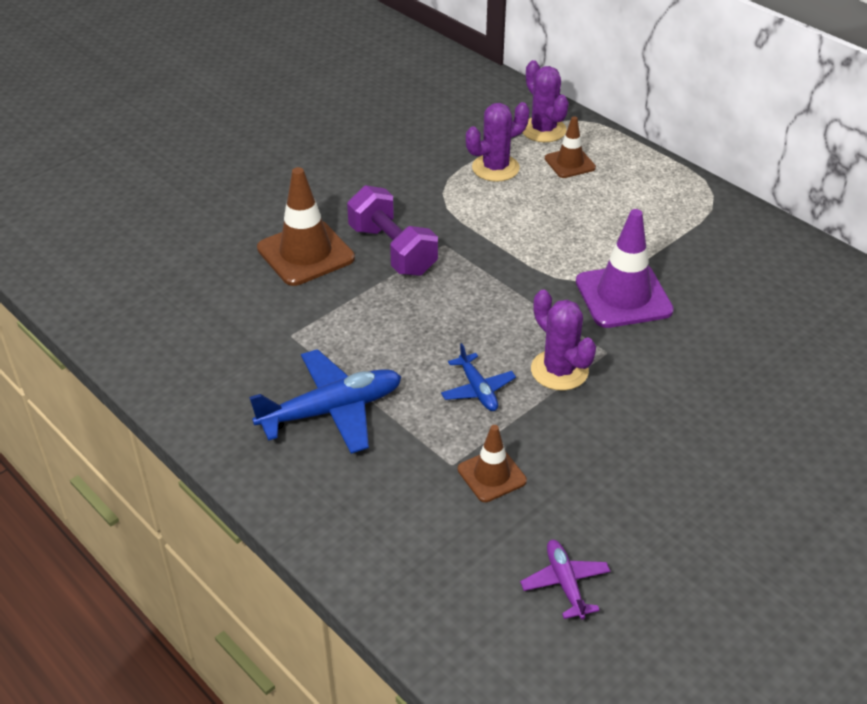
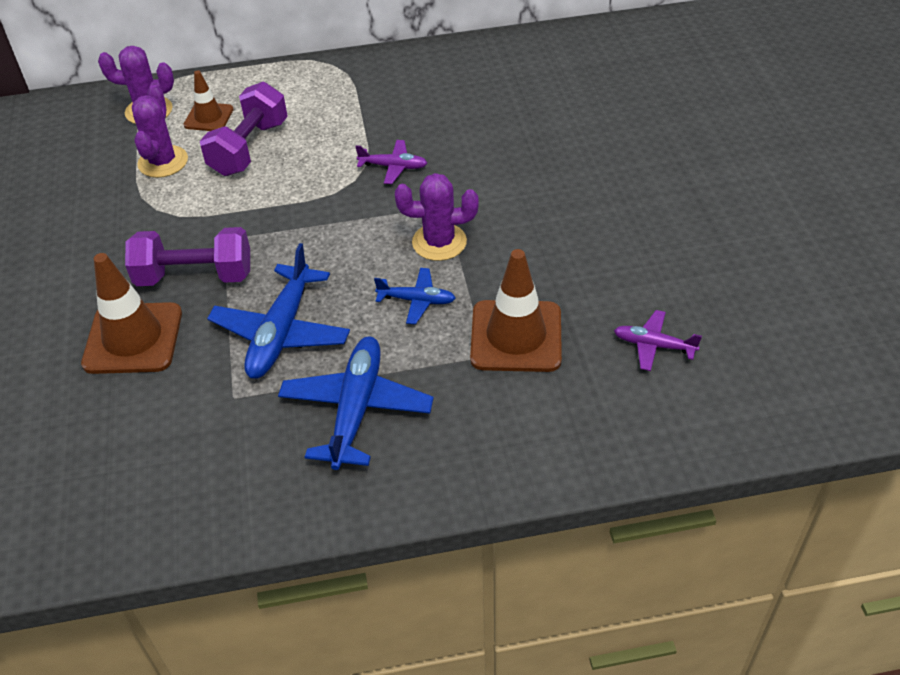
camera: 55 degrees left, 5 degrees up
brown traffic cone [458,425,527,502] -> brown traffic cone [470,249,562,372], size x1.73
purple traffic cone [576,209,674,328] -> purple plane [355,140,427,184]
none -> purple dumbbell [200,82,288,176]
none -> blue plane [207,243,350,379]

